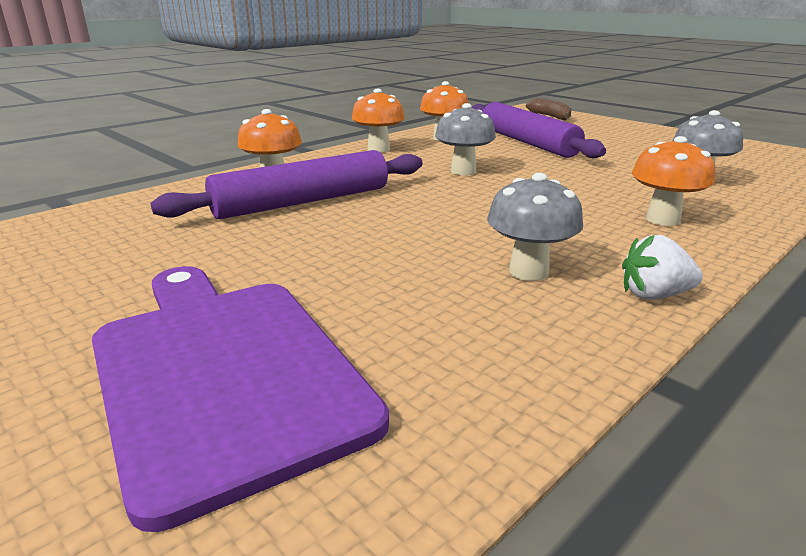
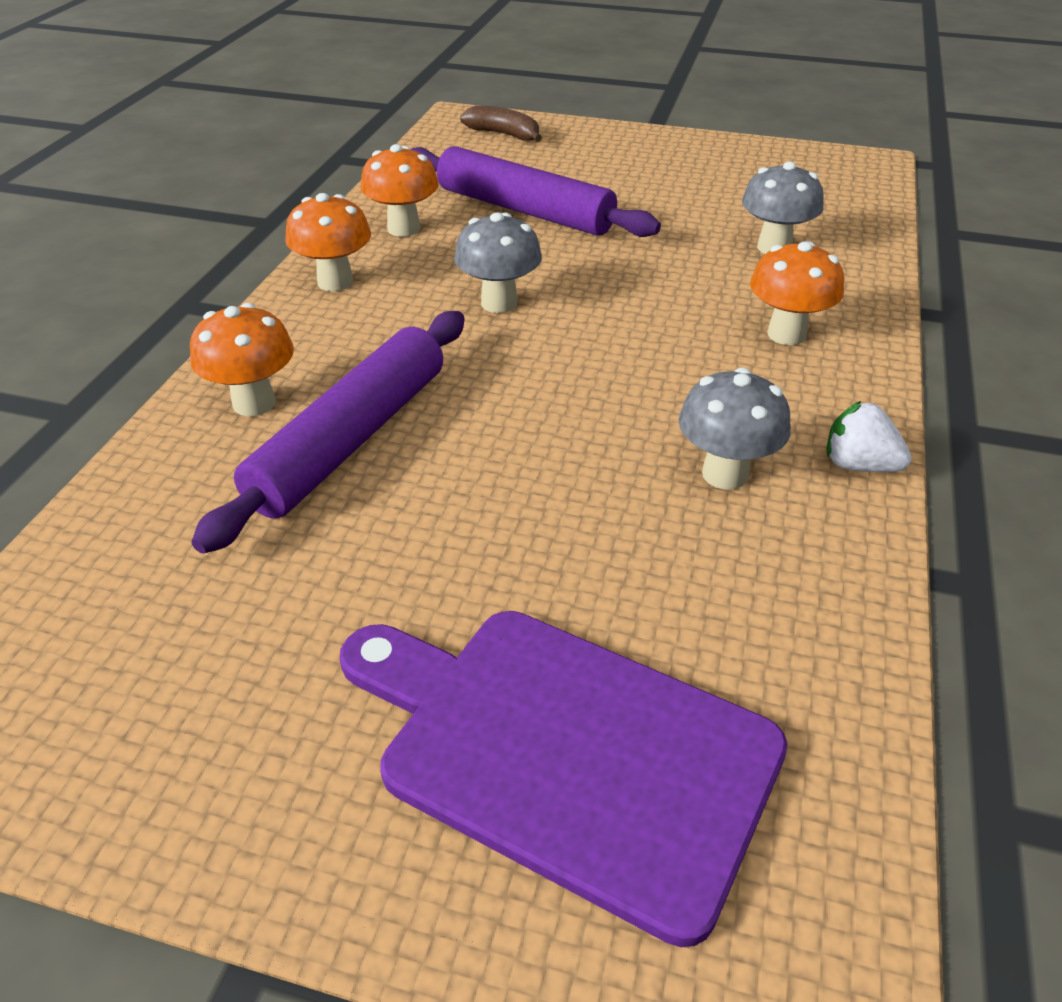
camera: 30 degrees left, 15 degrees up
white strawberry [622,235,703,300] -> white strawberry turned 60 degrees clockwise [827,401,912,472]

